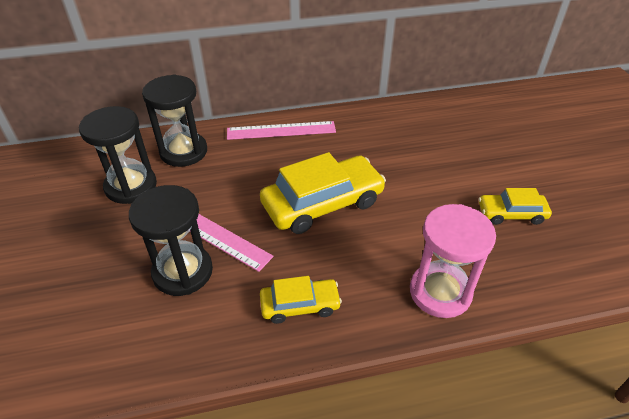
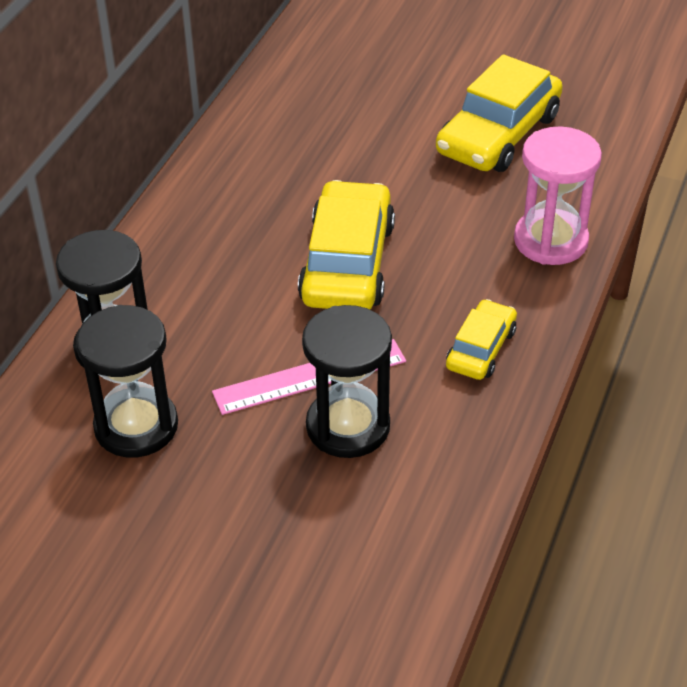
camera: 55 degrees left, 0 degrees up
pink ruler [227,121,336,140] -> none
yellow car [479,188,552,225] -> yellow car [436,54,563,172], size x1.83

